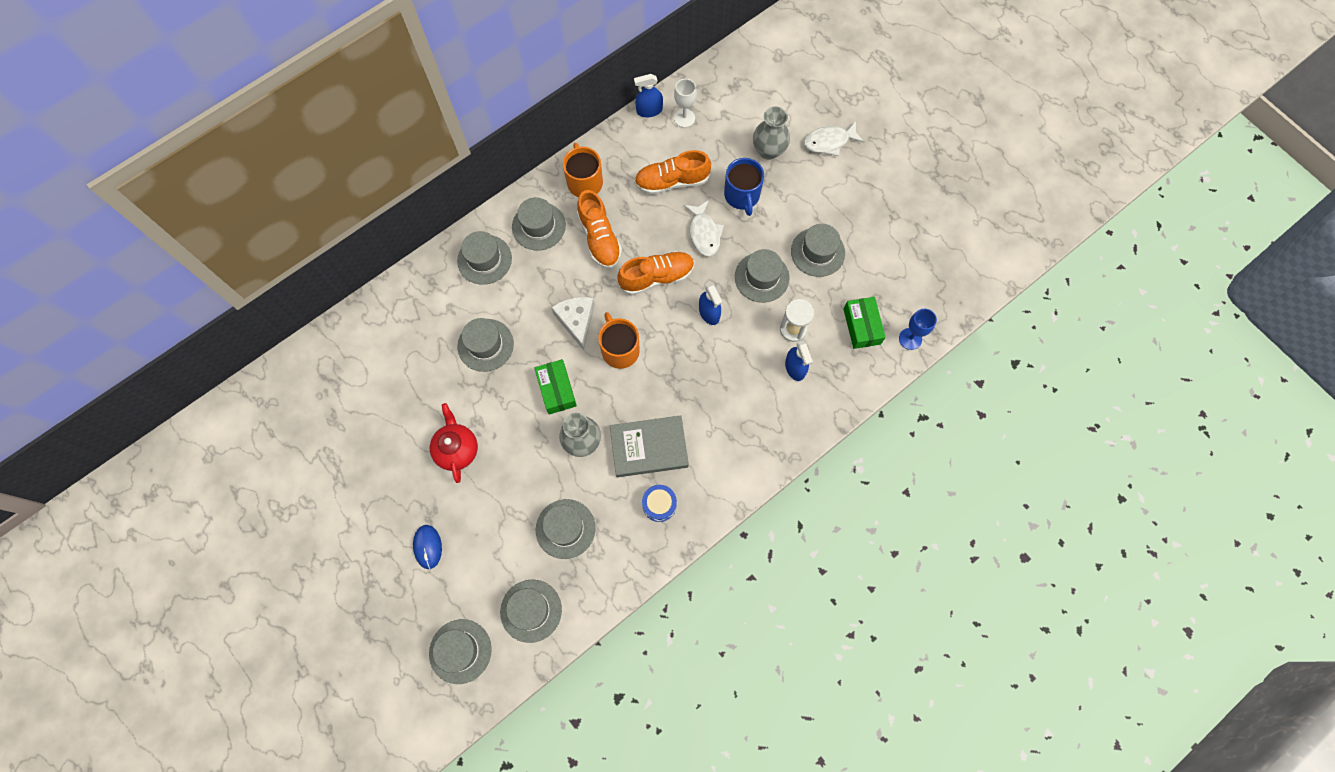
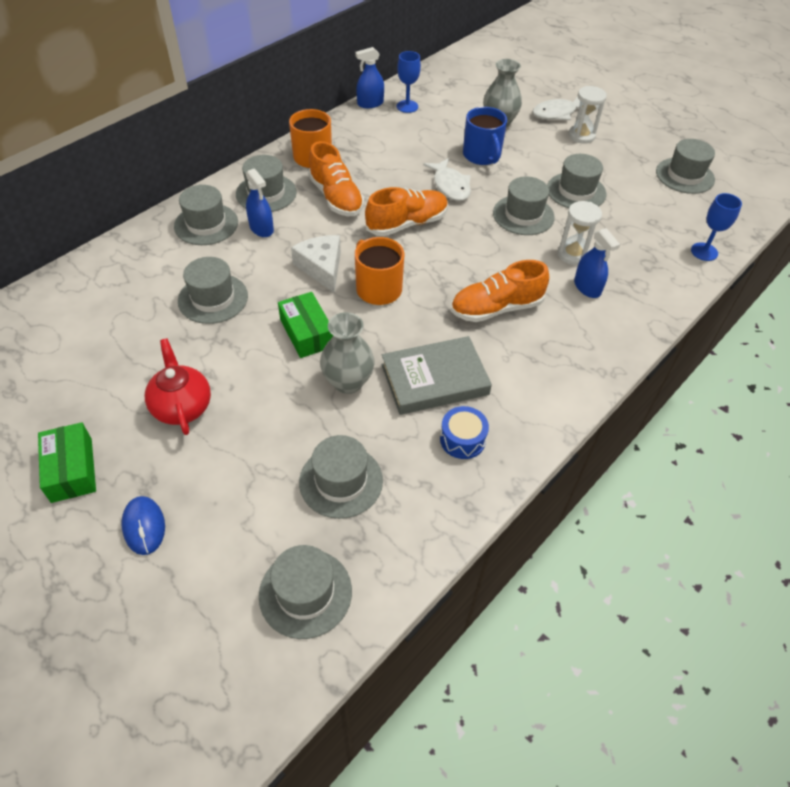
camera: 10 degrees left, 20 degrees down
grey hat [429,619,492,684] -> grey hat moved to [656,139,715,194]
orange shoe [634,150,711,195] -> orange shoe moved to [451,260,549,322]
white goblet [674,79,697,128] -> blue goblet [397,51,421,113]
blue spray bottle [699,283,722,325] -> blue spray bottle moved to [246,168,274,237]
green box [843,297,886,349] -> green box moved to [38,422,96,503]
none -> white hourglass [568,86,607,144]

